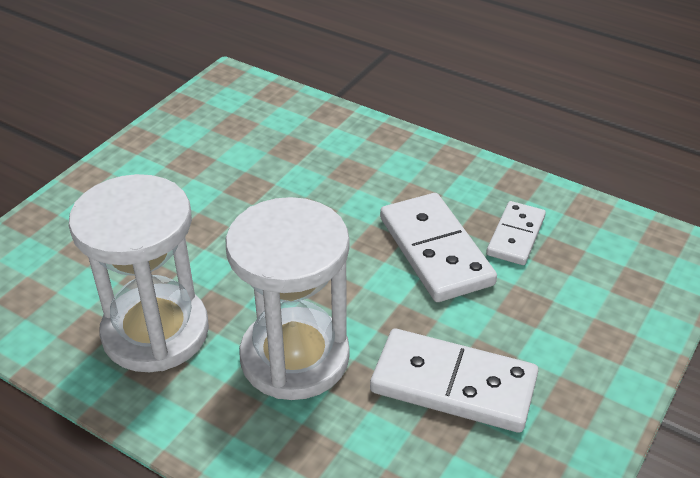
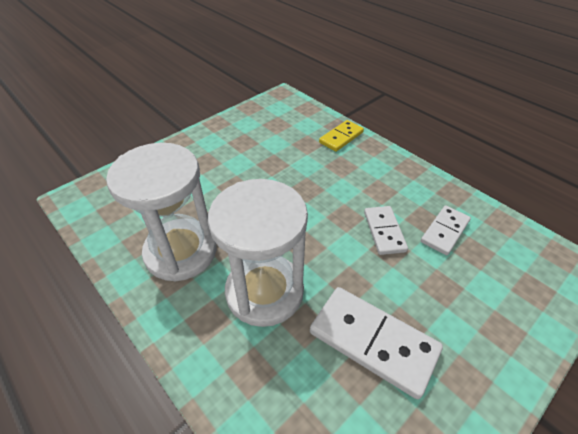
camera: 15 degrees right, 5 degrees up
white domino [380,193,497,302] -> white domino [364,206,408,255], size x0.61
none -> yellow domino [319,120,364,152]

